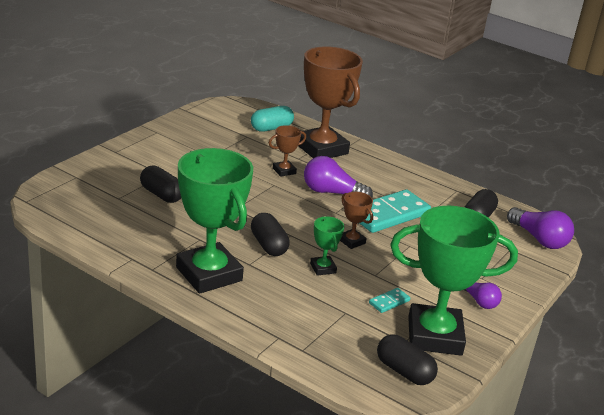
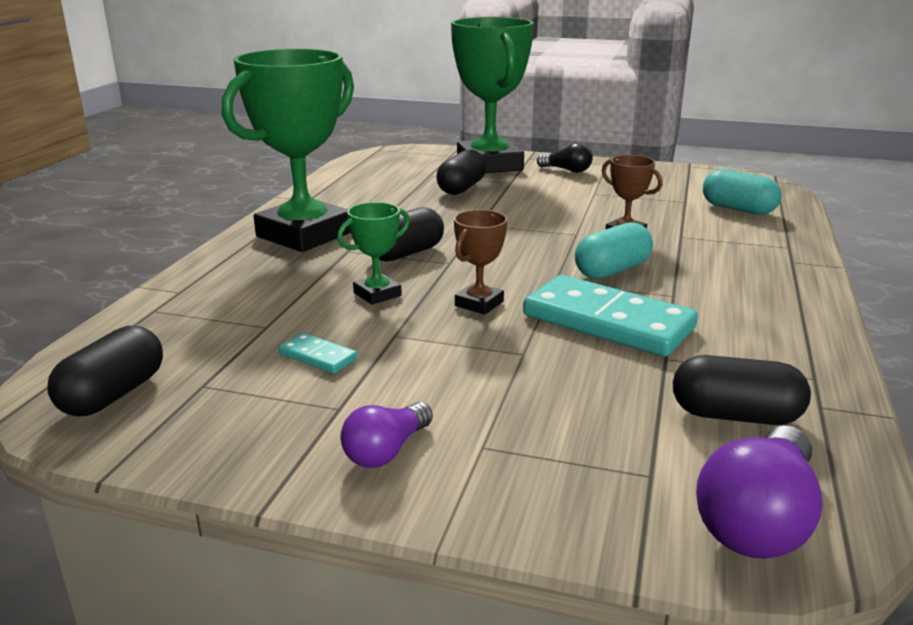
camera: 75 degrees right, 5 degrees down
brown trophy [298,46,363,158] -> none
purple light bulb [304,156,373,198] -> turquoise capsule [575,222,653,279]
green trophy [390,206,518,356] -> green trophy moved to [451,17,534,173]
none -> black light bulb [537,142,593,173]

